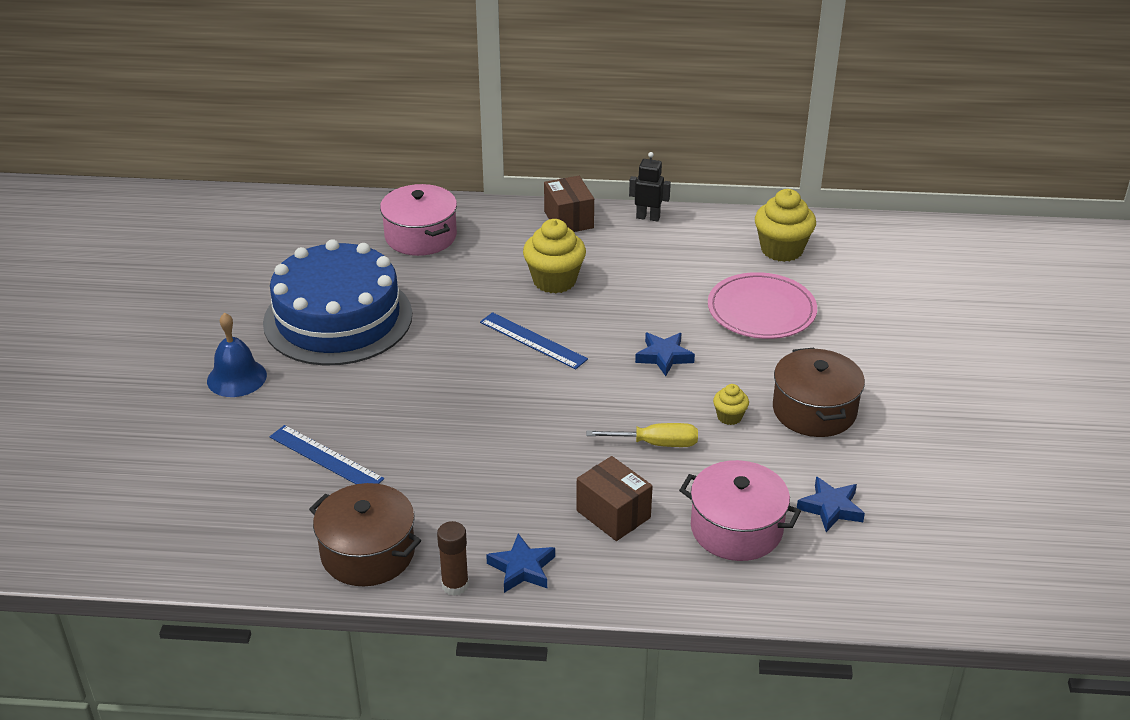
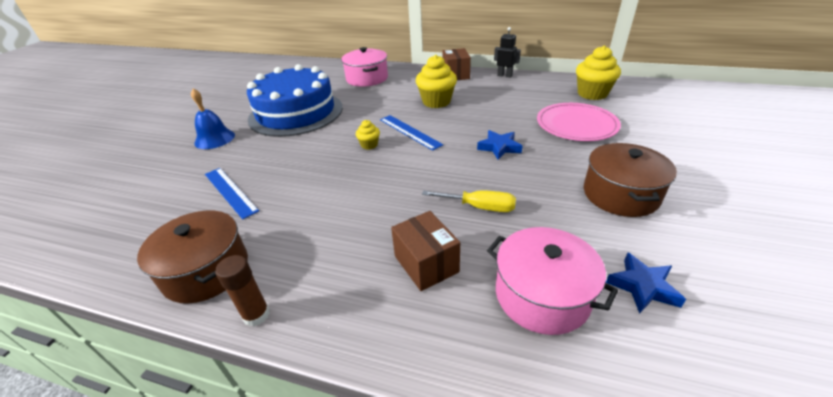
camera: 15 degrees right, 0 degrees up
blue star [486,533,555,593] -> none
yellow cupcake [713,384,749,425] -> yellow cupcake moved to [356,120,380,150]

